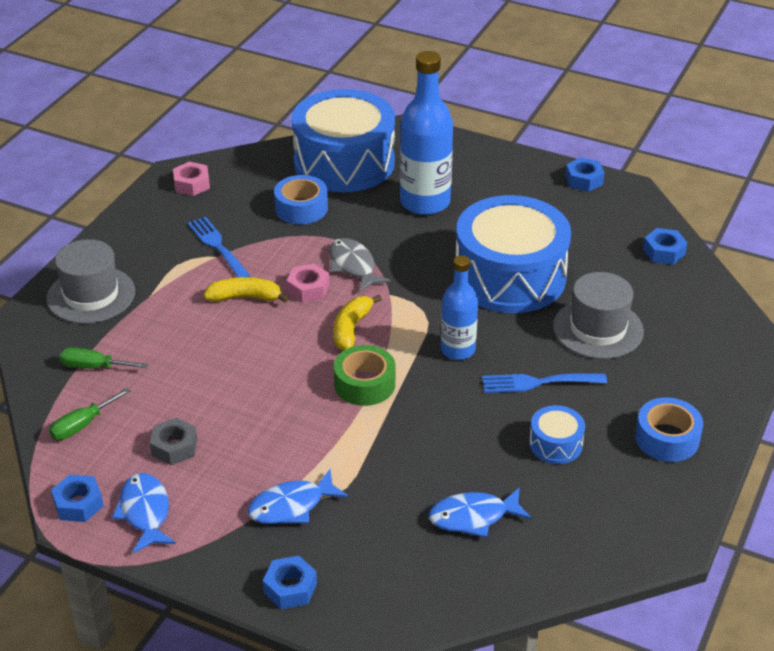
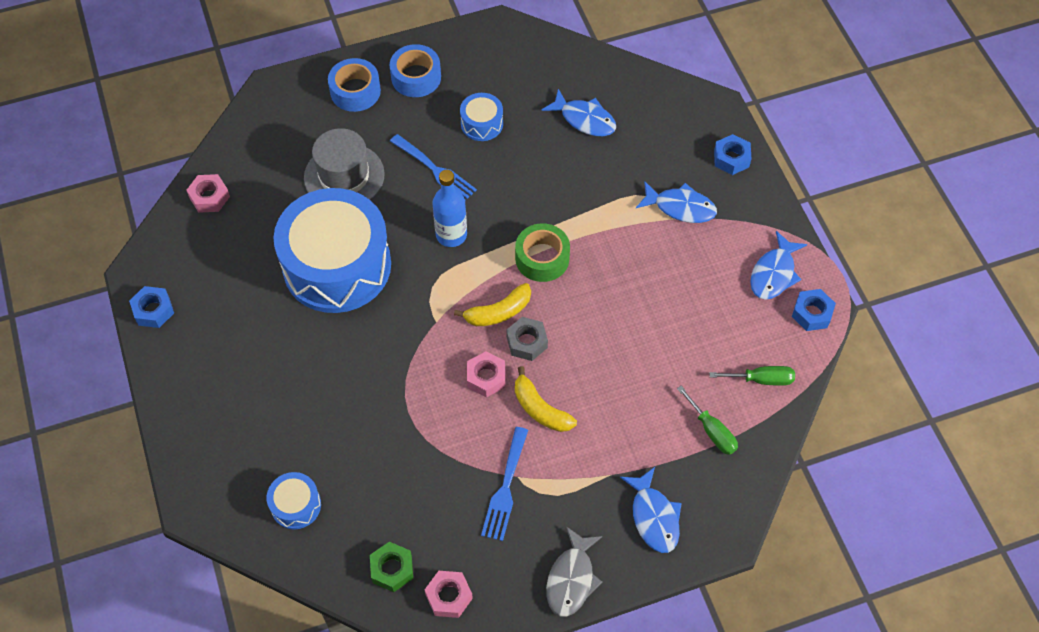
camera: 135 degrees left, 20 degrees up
grey hat [46,239,135,324] -> blue fish [620,467,682,553]
grey nut [150,417,197,465] -> grey nut moved to [506,317,548,361]
blue tape [274,175,328,224] -> blue tape moved to [328,58,381,112]
blue drum [292,89,395,192] -> blue drum [267,472,321,530], size x0.42
grey fish [329,238,391,292] -> grey fish moved to [546,526,602,617]
blue bottle [400,51,453,215] -> none
blue nut [643,228,687,265] -> pink nut [187,174,230,213]
none -> green nut [370,542,413,592]

